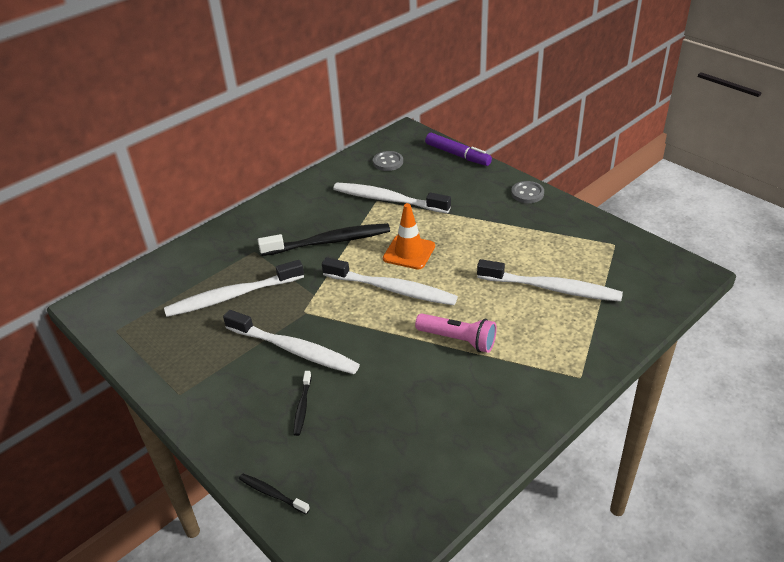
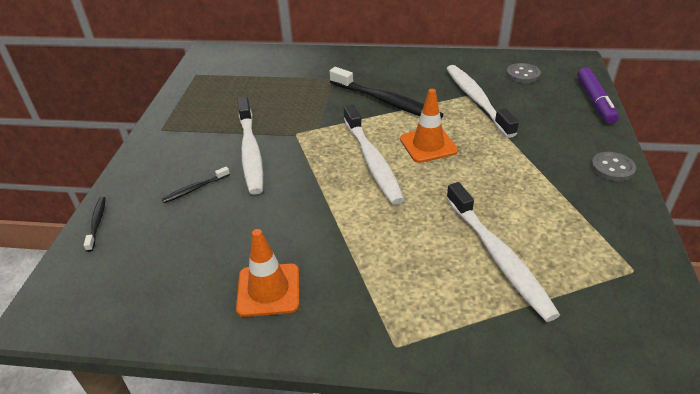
camera: 50 degrees right, 0 degrees up
white toothbrush [164,260,304,317] -> none
pink flashlight [415,313,497,353] -> none
none -> orange traffic cone [236,229,299,317]

